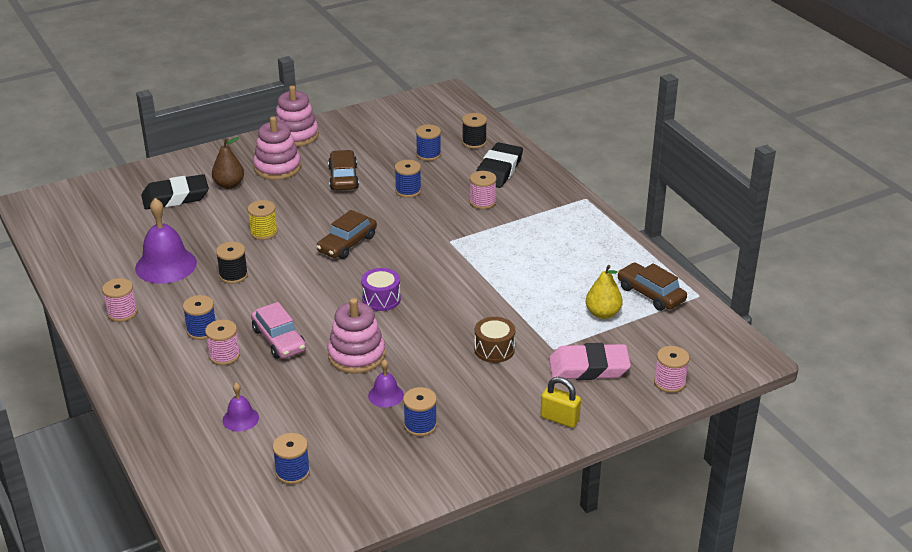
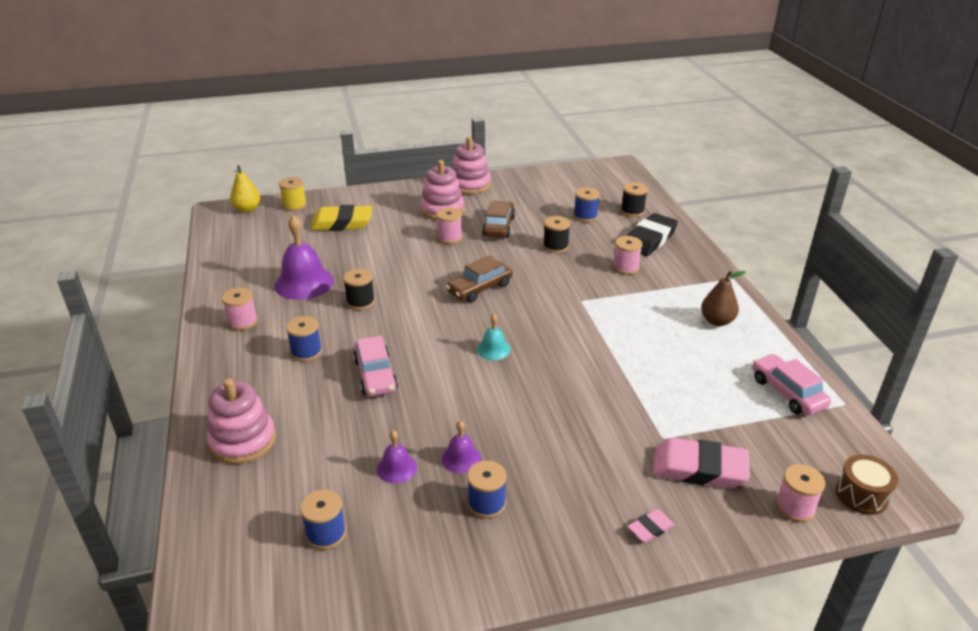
camera: 15 degrees right, 0 degrees up
black eraser [141,174,209,210] -> yellow eraser [310,205,372,231]
pink spool [205,319,240,365] -> pink spool moved to [436,207,462,244]
brown pear [212,137,244,189] -> brown pear moved to [701,271,746,326]
purple bell [223,383,259,432] -> purple bell moved to [377,430,417,484]
yellow spool [248,200,278,240] -> yellow spool moved to [279,177,306,211]
pink stacking toy [328,298,385,374] -> pink stacking toy moved to [207,378,276,464]
purple drum [361,268,401,311] -> turquoise bell [477,314,511,360]
blue spool [395,160,421,198] -> black spool [543,216,570,253]
brown drum [474,317,515,363] -> brown drum moved to [836,455,898,515]
yellow padlock [540,377,581,428] -> pink eraser [628,509,675,543]
yellow pear [586,265,623,319] -> yellow pear moved to [230,165,261,213]
brown car [618,262,687,311] -> pink car [752,354,831,415]

